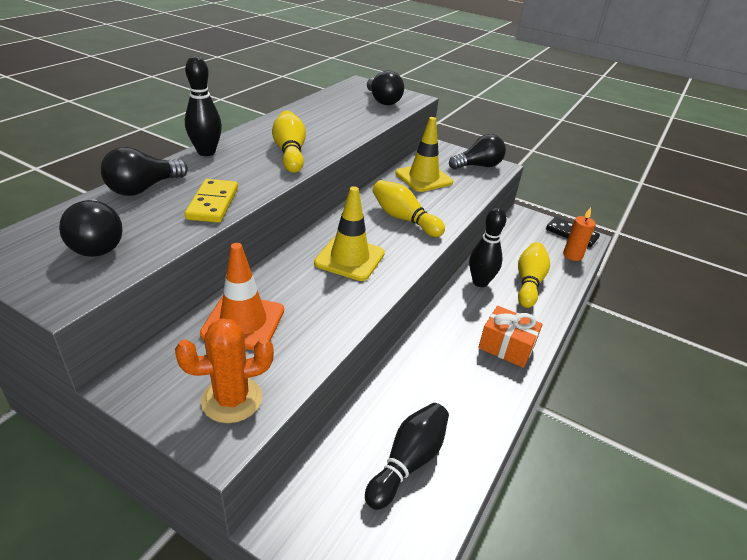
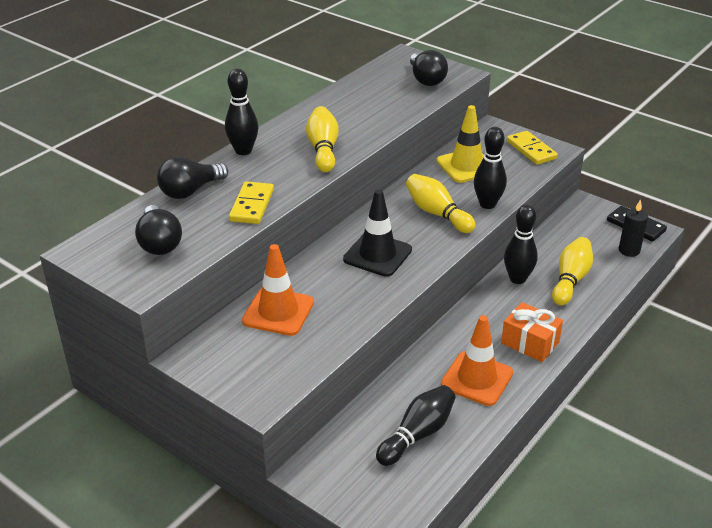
camera: 10 degrees right, 0 degrees up
orange cactus [175,318,274,423] -> none
yellow traffic cone [314,186,385,281] -> black traffic cone [343,189,412,277]
black light bulb [449,134,506,170] -> yellow domino [507,131,558,165]
orange candle [563,207,596,261] -> black candle [619,199,648,257]
none -> orange traffic cone [441,315,513,406]
none -> black bowling pin [474,127,507,209]

